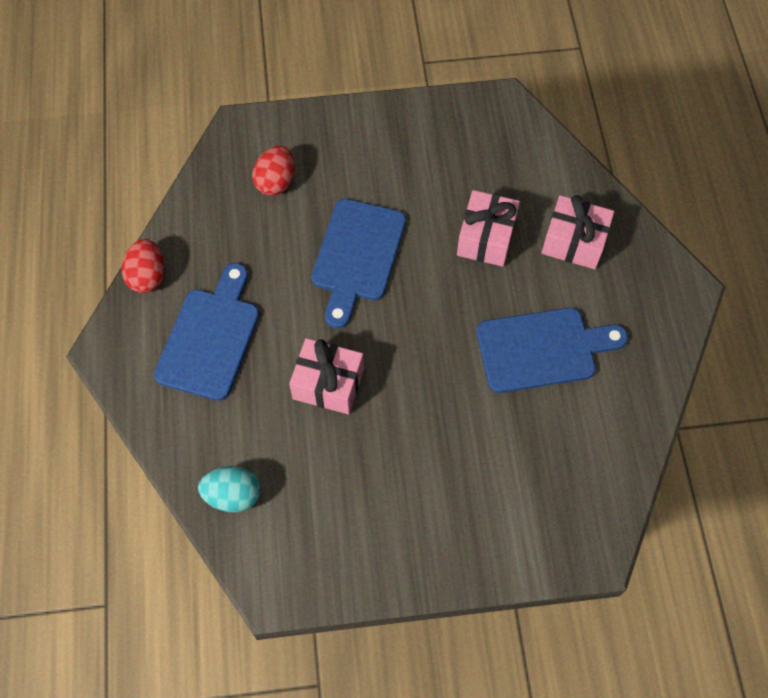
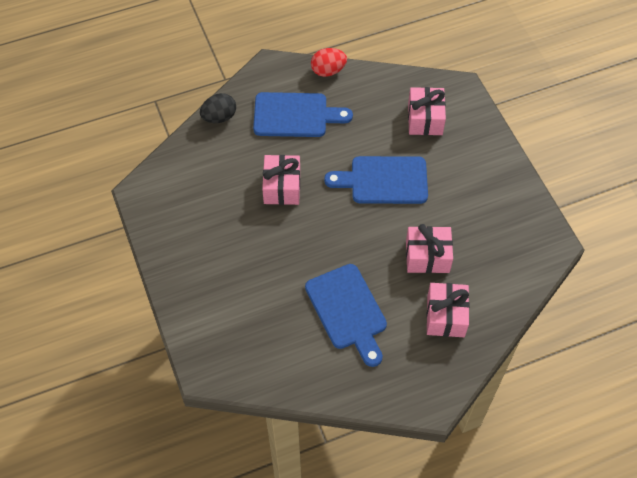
camera: 75 degrees right, 5 degrees down
turquoise egg [198,466,260,512] -> none
red egg [252,146,295,196] -> pink gift [408,87,446,135]
none -> black egg [200,93,236,123]

